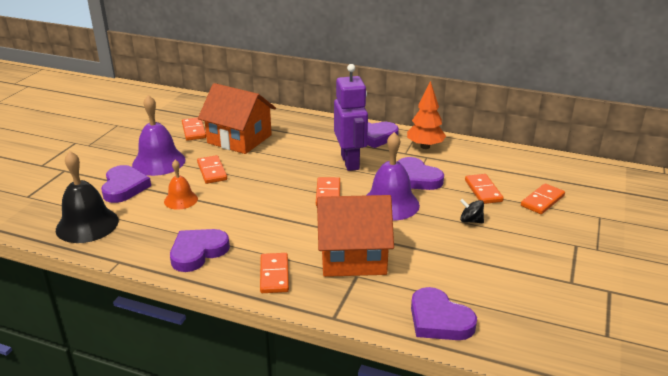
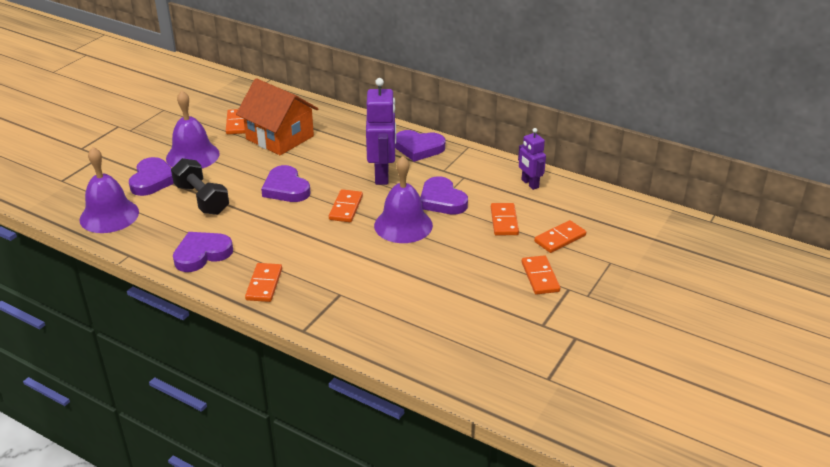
camera: 10 degrees right, 5 degrees up
black bell [56,151,119,243] -> purple bell [80,147,139,233]
orange bell [164,160,198,210] -> black dumbbell [171,158,229,215]
orange domino [197,155,227,184] -> orange domino moved to [522,255,560,295]
orange house [317,195,394,277] -> none
orange tree [407,81,446,149] -> none
purple heart [411,287,477,340] -> purple heart moved to [261,165,311,202]
black spinning top [460,199,484,223] -> none
none -> purple robot [518,128,546,190]

